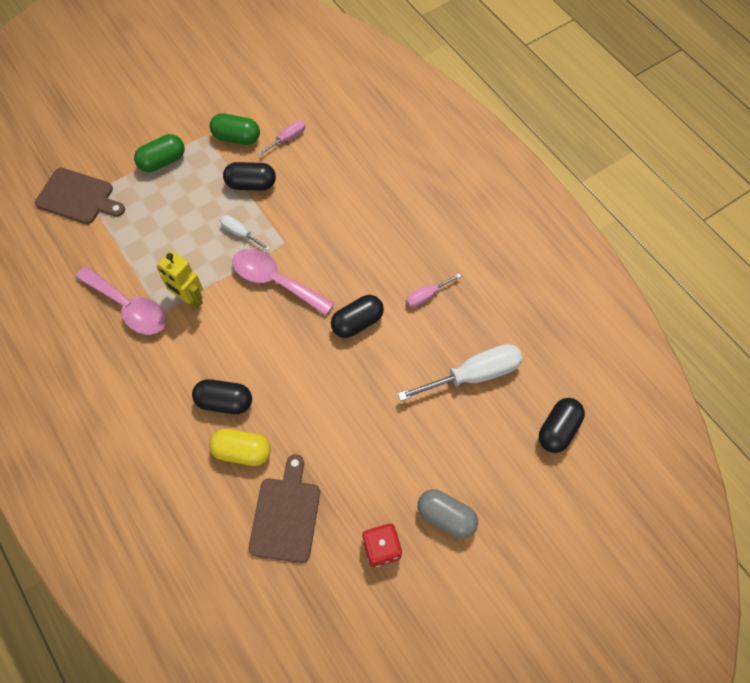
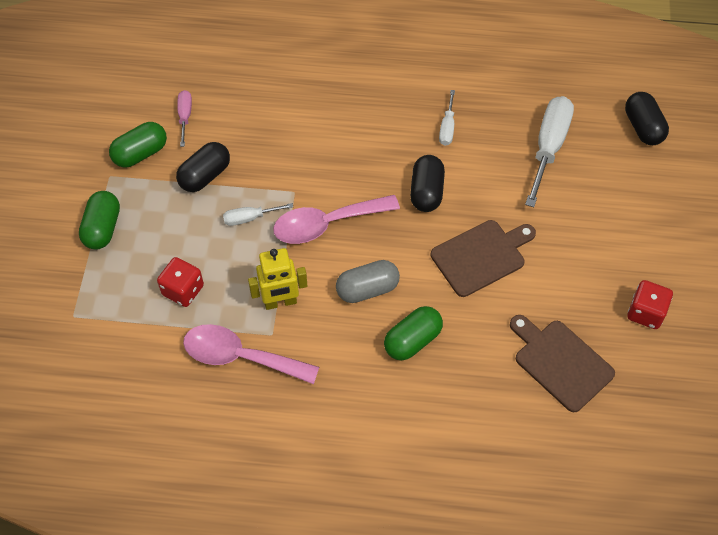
camera: 50 degrees left, 5 degrees down
brown cutting board [35,168,125,224] -> brown cutting board moved to [431,220,536,297]
pink spoon [75,266,166,335] -> pink spoon turned 150 degrees counterclockwise [183,324,319,384]
black capsule [192,379,252,414] -> green capsule [384,306,443,360]
yellow capsule [209,429,271,466] -> none
pink screwdriver [406,274,461,307] -> white screwdriver [439,90,455,146]
grey capsule [418,489,478,539] -> grey capsule moved to [336,260,400,303]
none -> red dice [157,257,204,307]

